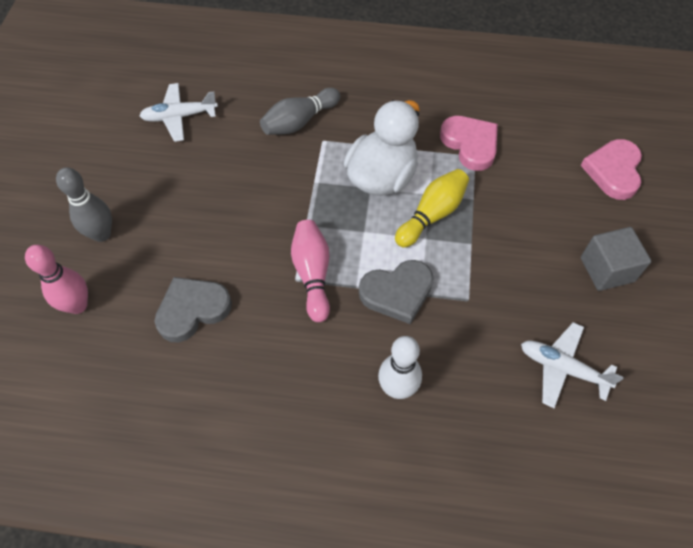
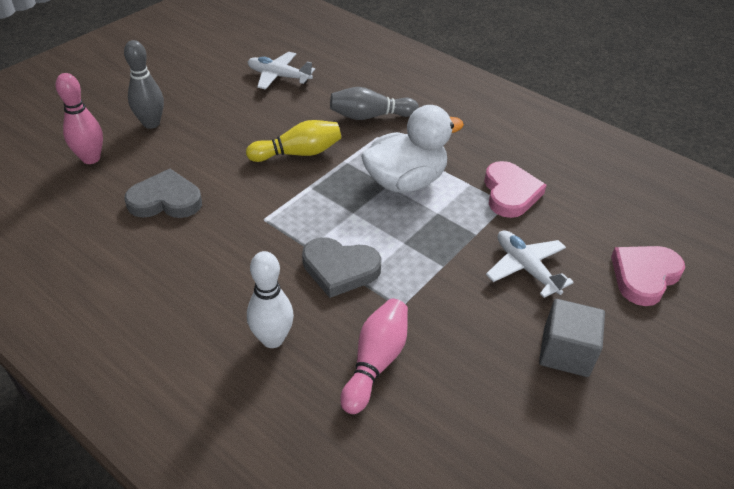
camera: 30 degrees right, 15 degrees down
pink bowling pin [291,220,330,322] -> pink bowling pin moved to [340,299,408,414]
yellow bowling pin [395,169,469,248] -> yellow bowling pin moved to [246,120,341,162]
white plane [521,322,624,408] -> white plane moved to [486,230,574,298]

